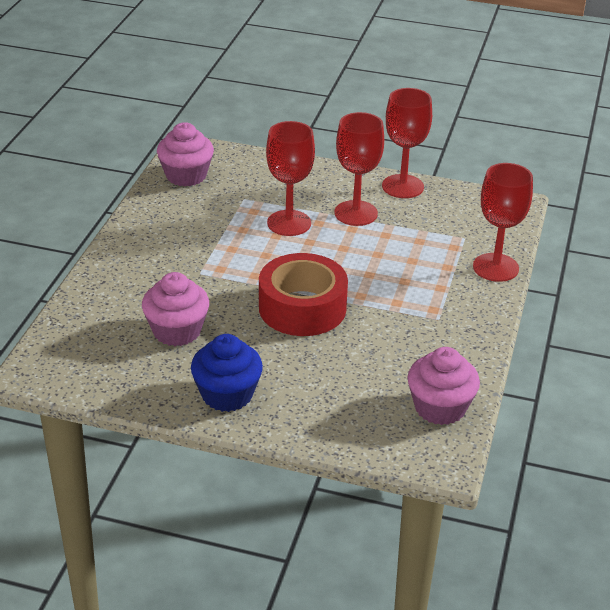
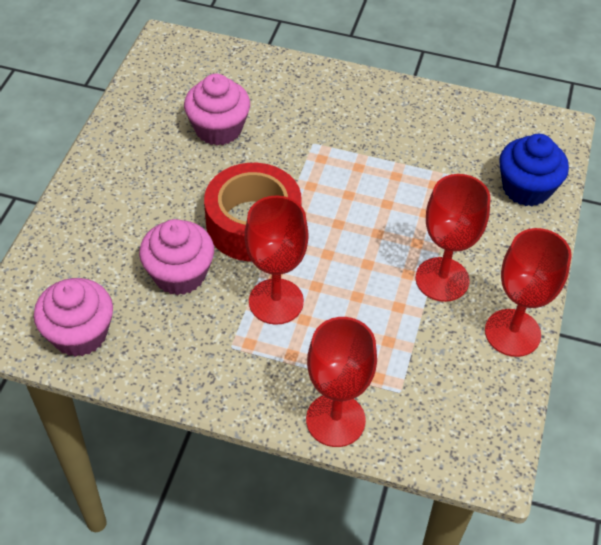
camera: 90 degrees right, 15 degrees up
pink cupcake [157,122,214,187] -> pink cupcake moved to [139,219,214,295]
blue cupcake [191,334,263,412] -> blue cupcake moved to [499,134,569,206]
red goblet [266,121,315,236] -> red goblet moved to [245,196,309,325]

